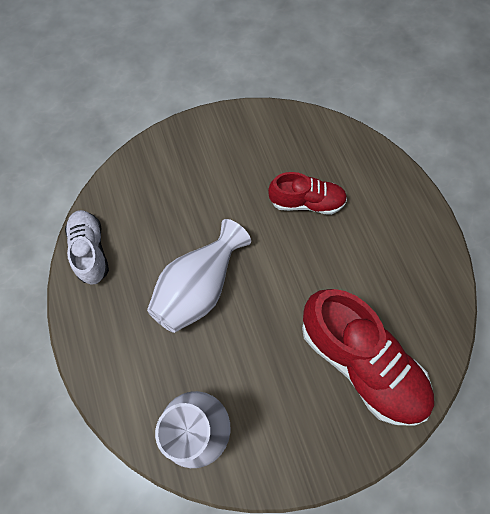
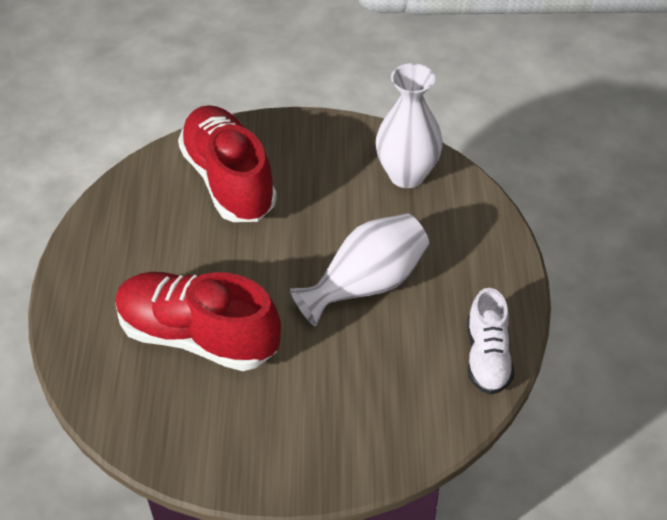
camera: 160 degrees left, 20 degrees down
red shoe [268,172,347,215] -> red shoe [115,272,281,371], size x1.74

